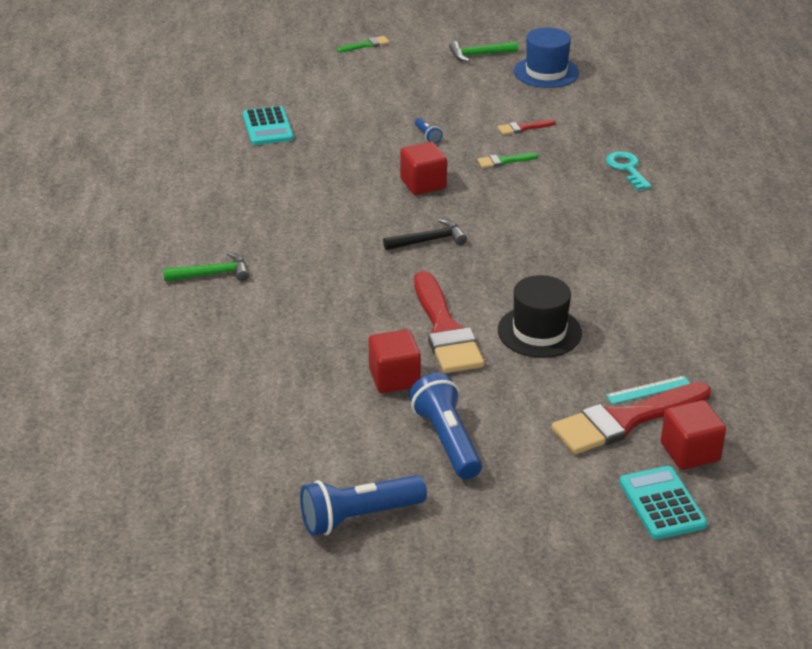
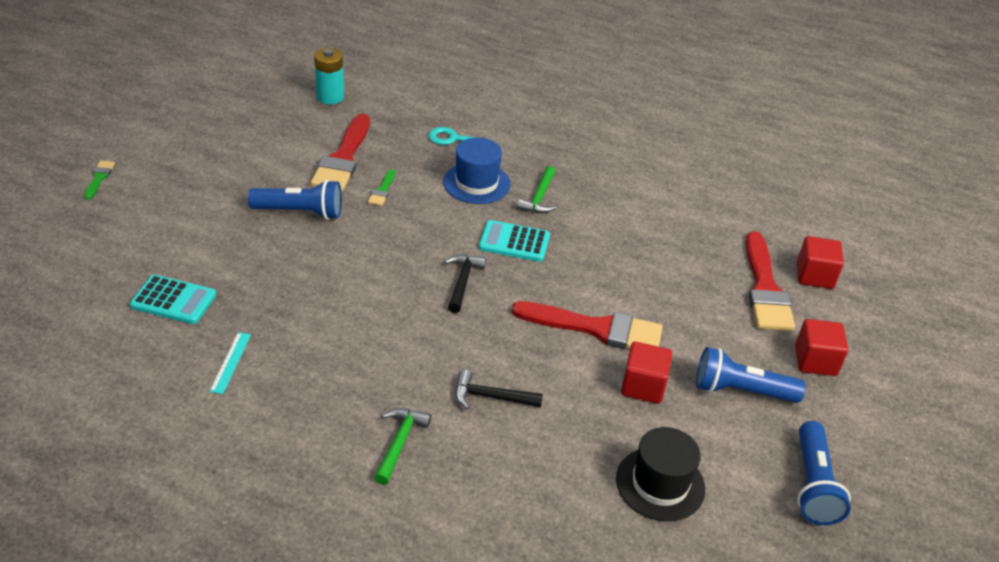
camera: 65 degrees left, 5 degrees up
red cube [400,142,447,195] -> red cube moved to [795,319,848,376]
blue flashlight [415,118,443,144] -> blue flashlight [248,180,342,220], size x2.22
green hammer [449,41,518,62] -> green hammer moved to [517,166,556,213]
red brush [498,119,556,135] -> red brush [310,114,370,192], size x2.26
black hat [498,275,582,358] -> black hat moved to [616,427,705,521]
blue hat [514,27,579,88] -> blue hat moved to [443,138,511,204]
turquoise ruler [606,376,690,404] -> turquoise ruler moved to [209,332,251,394]
turquoise calculator [619,466,707,540] -> turquoise calculator moved to [479,220,550,262]
none -> turquoise battery [314,48,344,104]
none -> black hammer [456,369,543,409]

